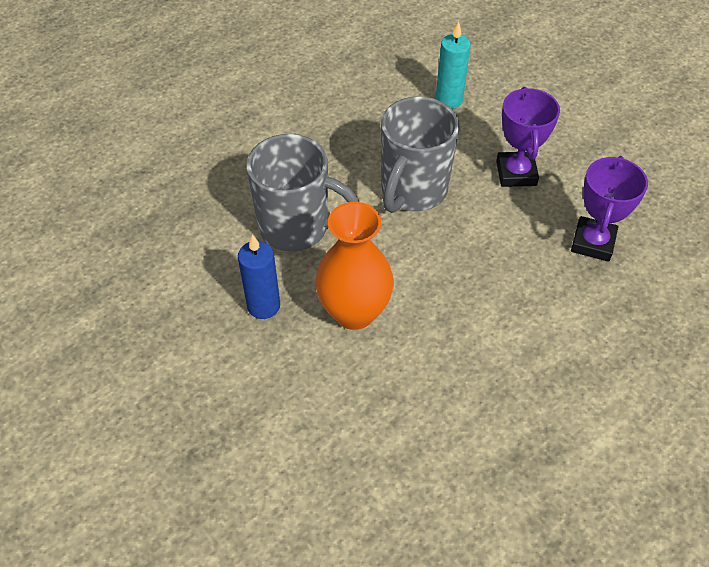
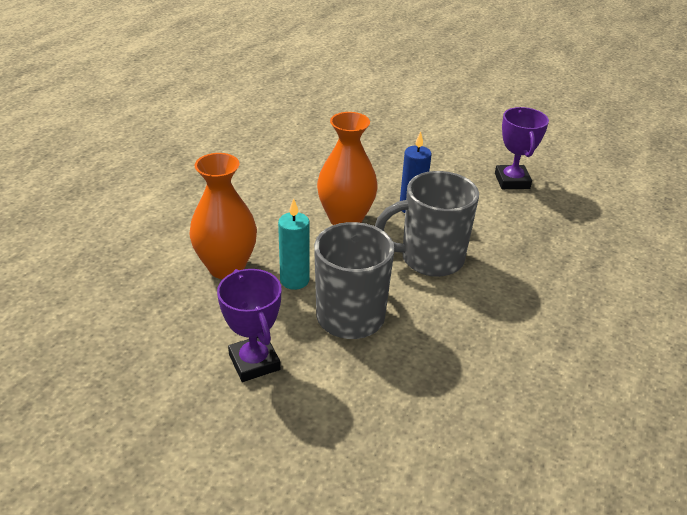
camera: 155 degrees right, 15 degrees down
turquoise candle [436,21,471,109] -> turquoise candle moved to [278,198,310,290]
purple trophy [571,156,648,262] -> purple trophy moved to [495,107,549,189]
none -> orange vase [189,153,257,279]

